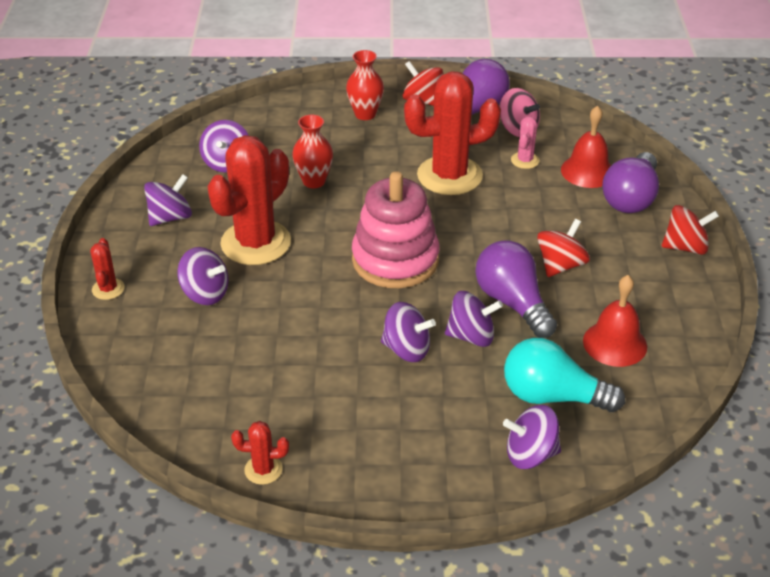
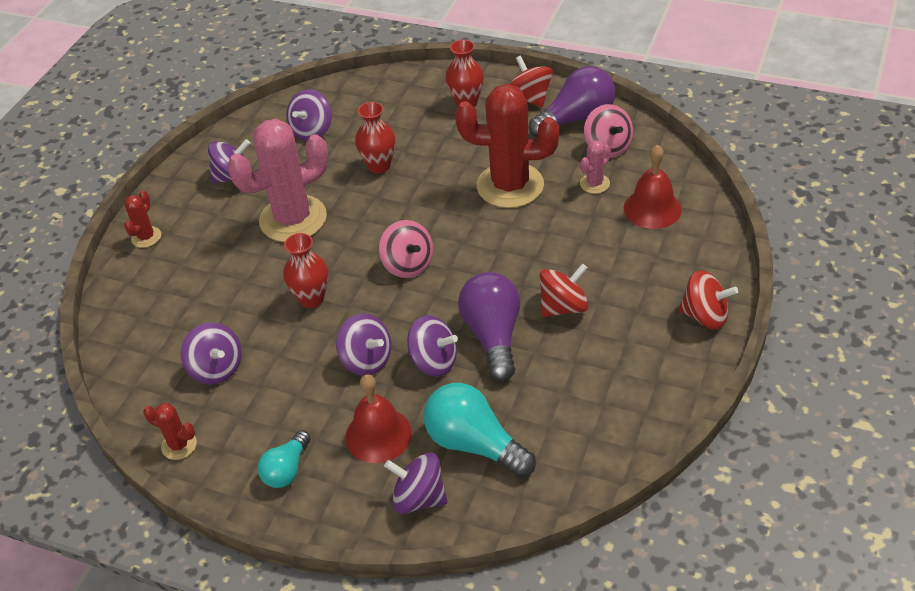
camera: 25 degrees right, 5 degrees up
purple spinning top [177,247,229,305] -> purple spinning top moved to [181,322,242,384]
red cactus [207,135,291,265] -> pink cactus [227,119,328,242]
pink stacking toy [352,171,440,288] -> pink spinning top [379,220,433,278]
red bell [583,275,647,367] -> red bell moved to [345,374,412,463]
purple light bulb [602,152,659,213] -> none
none -> turquoise light bulb [258,430,311,488]
none -> red vase [283,233,329,308]

